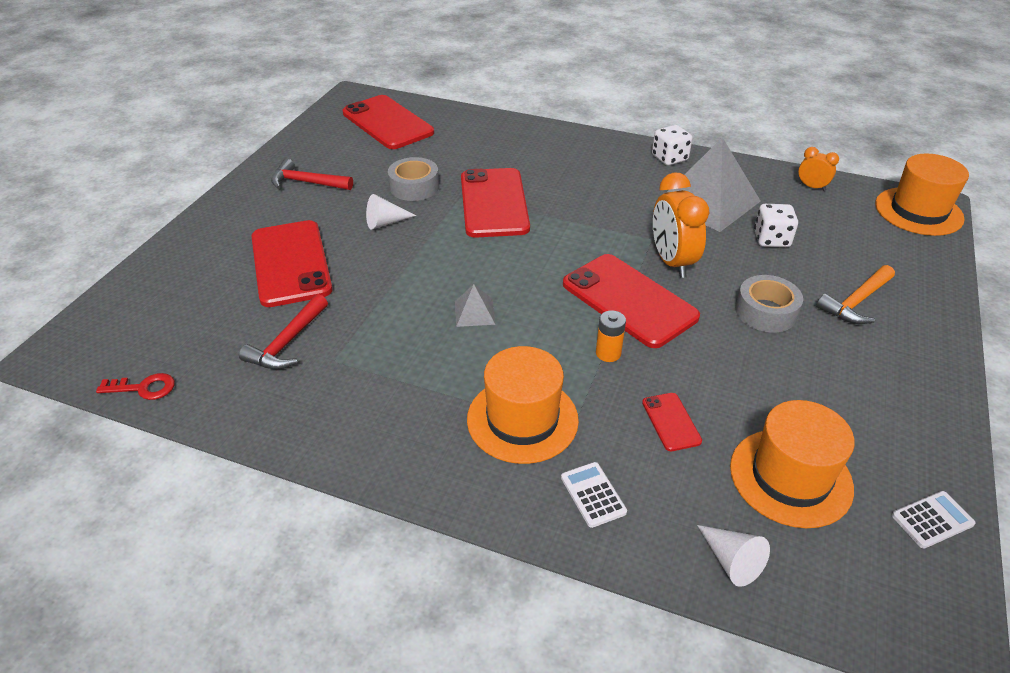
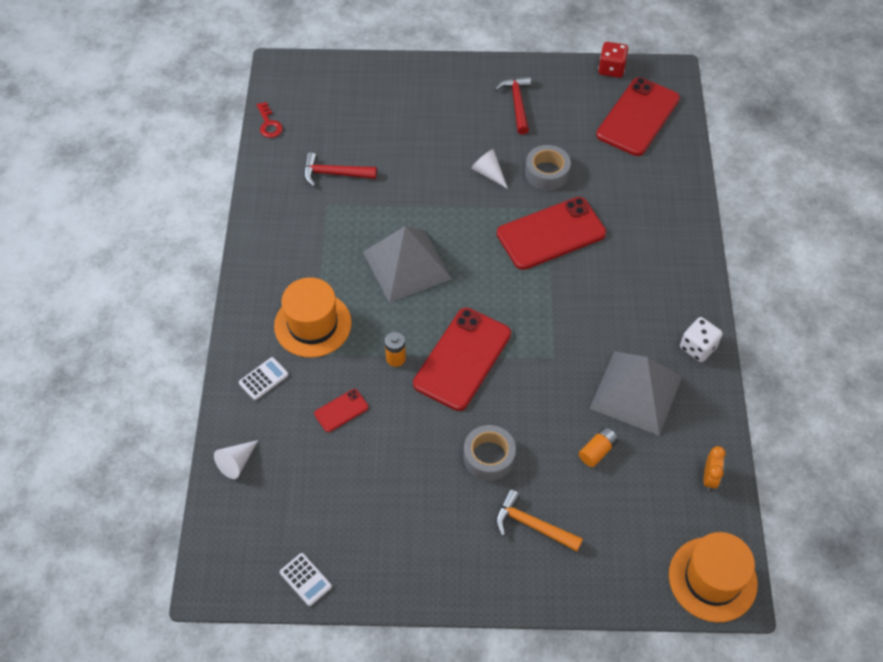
camera: 70 degrees right, 15 degrees up
red phone [251,220,333,307] -> none
grey pyramid [455,284,495,327] -> grey pyramid [363,226,452,303], size x2.27
orange clock [653,172,709,278] -> none
orange hat [730,400,855,528] -> none
white dice [754,204,798,247] -> orange battery [579,427,618,467]
none -> red dice [598,42,629,78]

